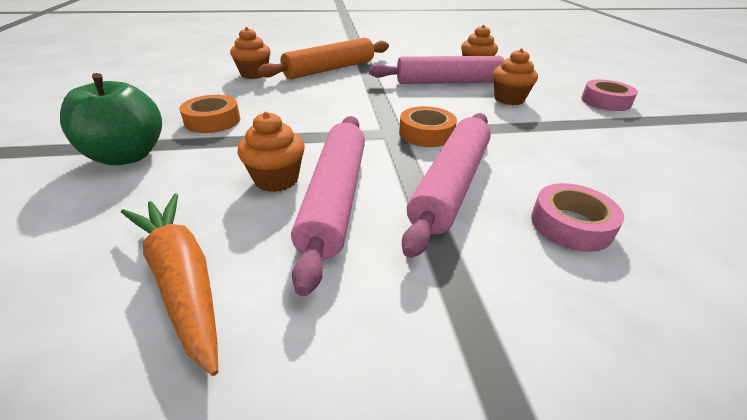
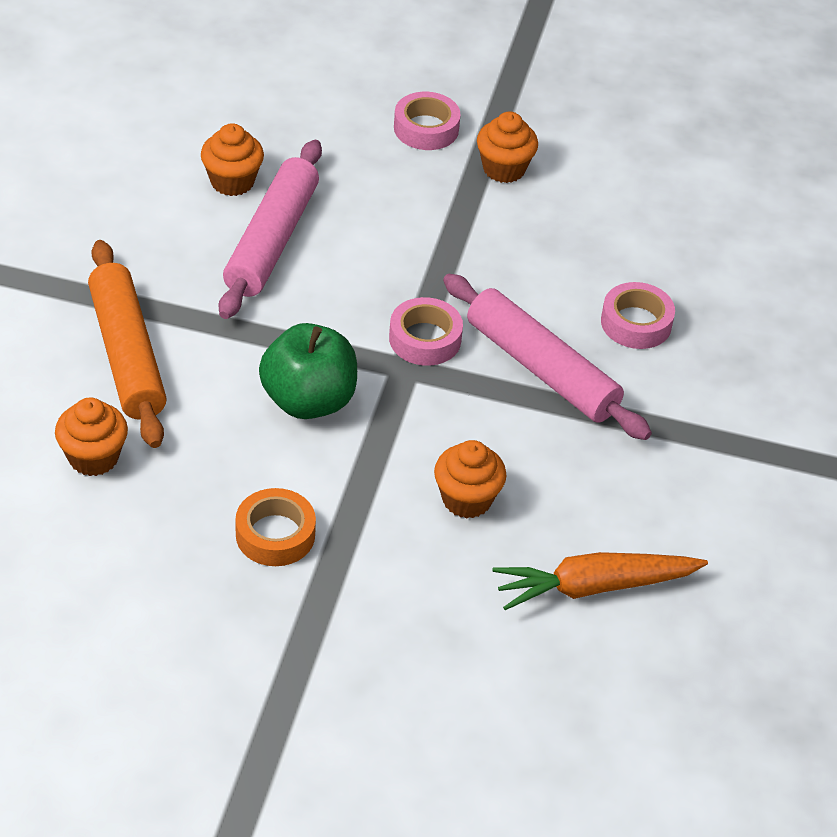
camera: 70 degrees left, 10 degrees up
green apple [60,73,162,165] -> green apple moved to [259,323,357,419]
pink rolling pin [291,116,365,296] -> none
orange tape [399,106,457,147] -> pink tape [389,297,463,366]
orange cupcake [493,48,538,105] -> orange cupcake moved to [477,112,538,183]

